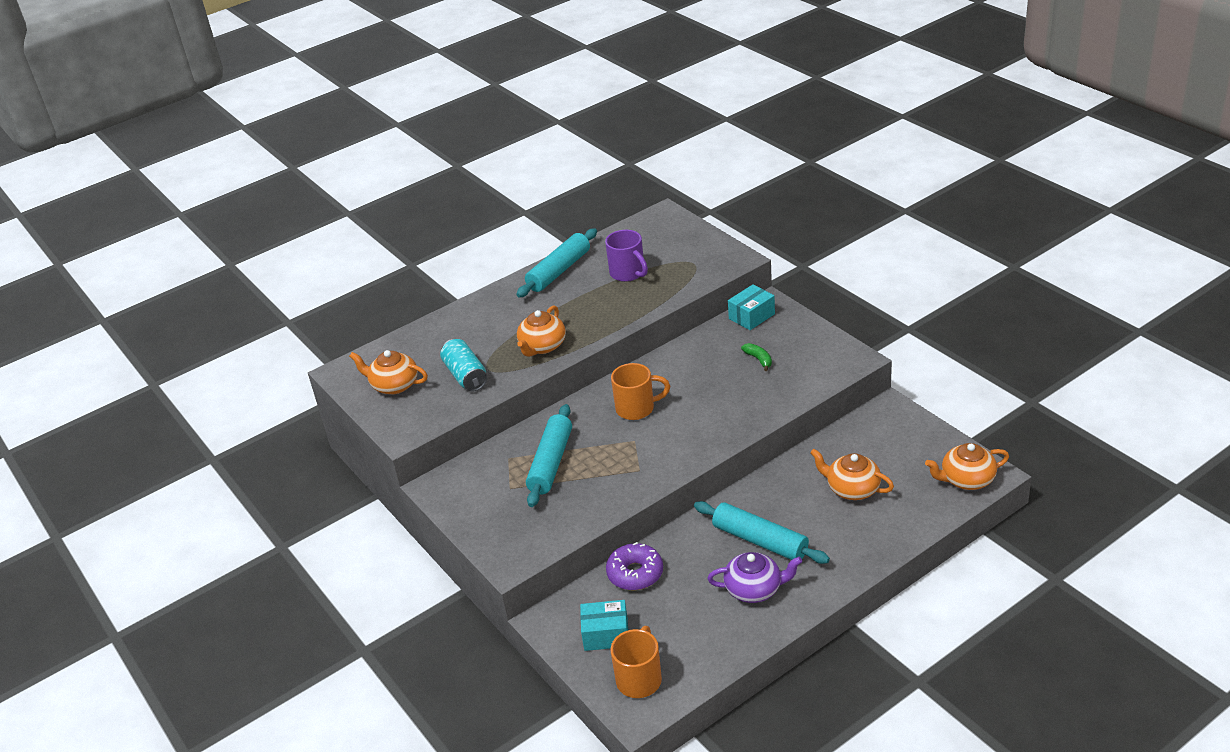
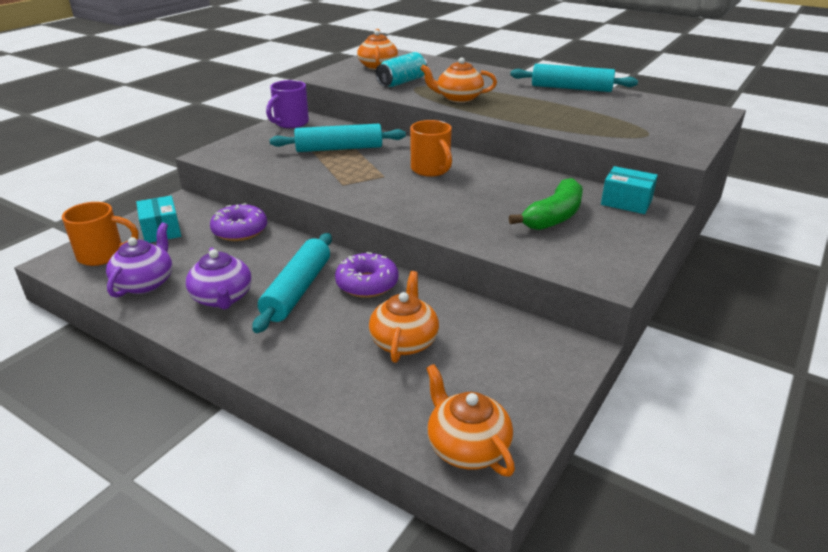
camera: 65 degrees right, 5 degrees down
purple mug [605,230,648,282] -> purple mug moved to [266,80,309,128]
green banana [741,343,772,371] -> green banana [509,178,583,230], size x1.97
none -> purple teapot [106,222,172,298]
none -> purple donut [335,252,398,298]

